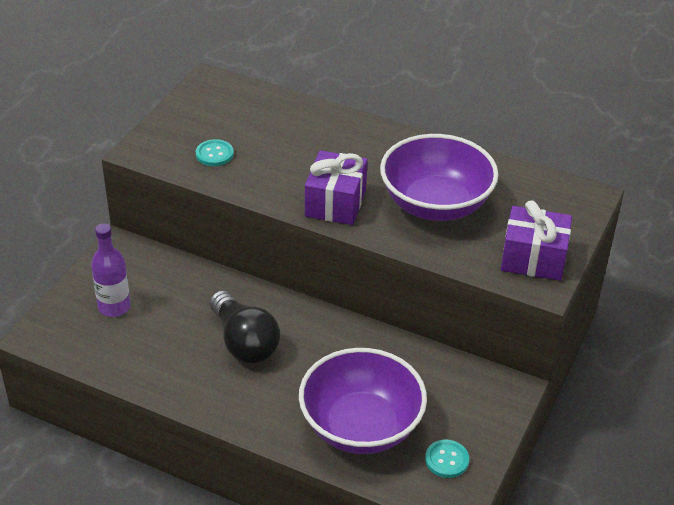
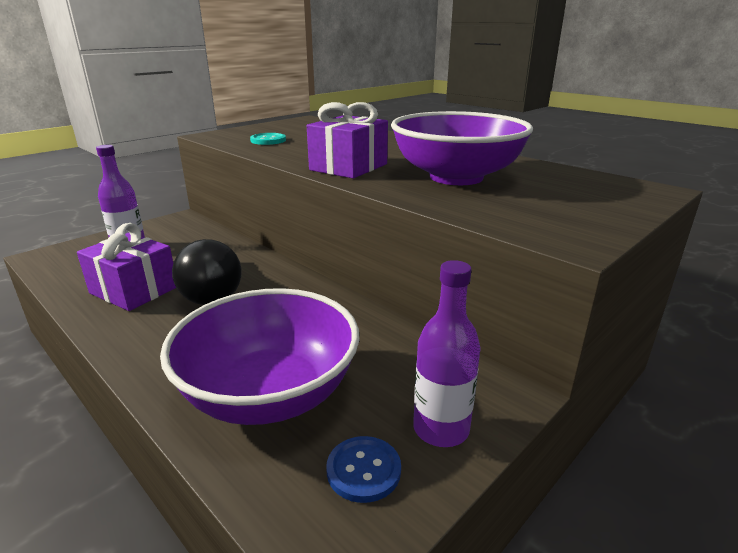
camera: 20 degrees right, 15 degrees down
turquoise button [425,439,469,478] -> blue button [326,436,401,503]
purple gift [501,200,572,281] -> purple gift moved to [77,223,176,311]
none -> purple bottle [413,260,481,447]

